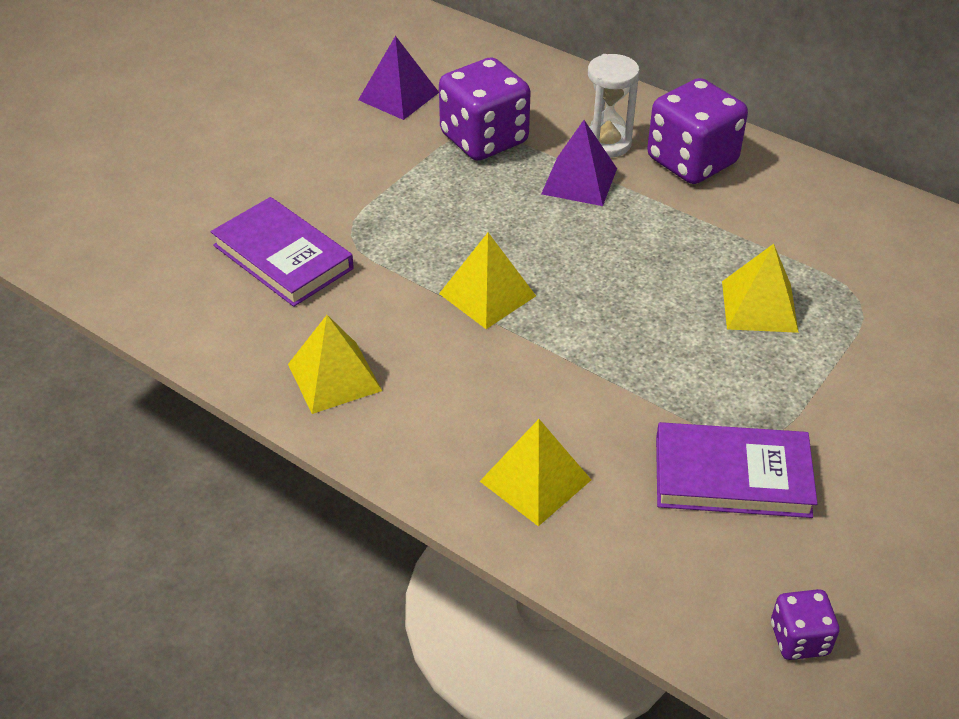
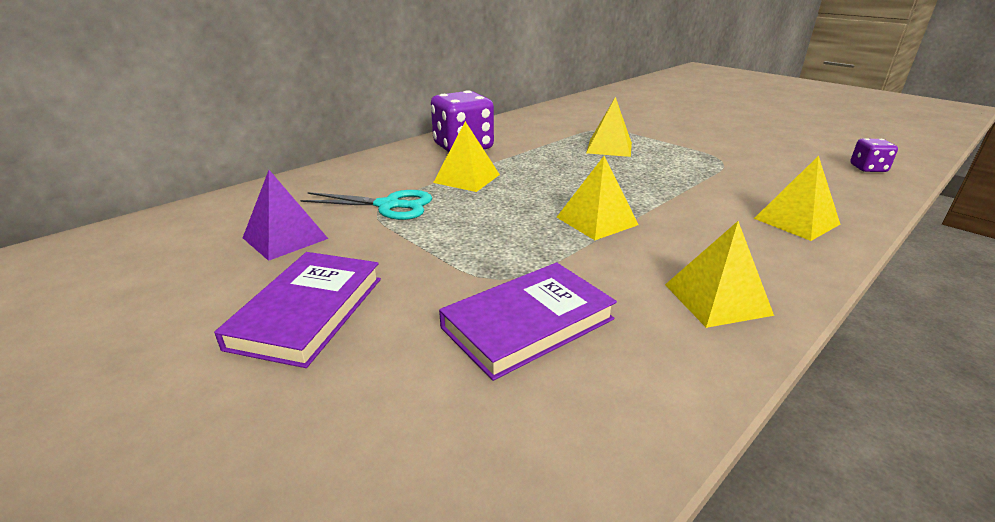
camera: 80 degrees left, 15 degrees down
purple dice [439,57,531,161] -> turquoise scissors [300,190,432,220]
purple pyramid [541,120,617,206] -> yellow pyramid [433,121,500,192]
white hourglass [588,54,639,158] -> none
purple book [656,422,818,518] -> purple book moved to [214,252,381,368]

